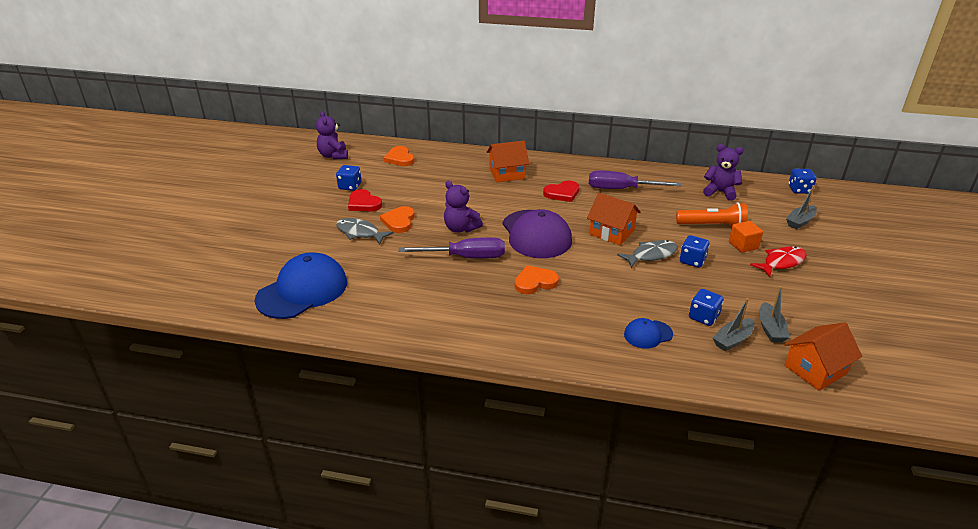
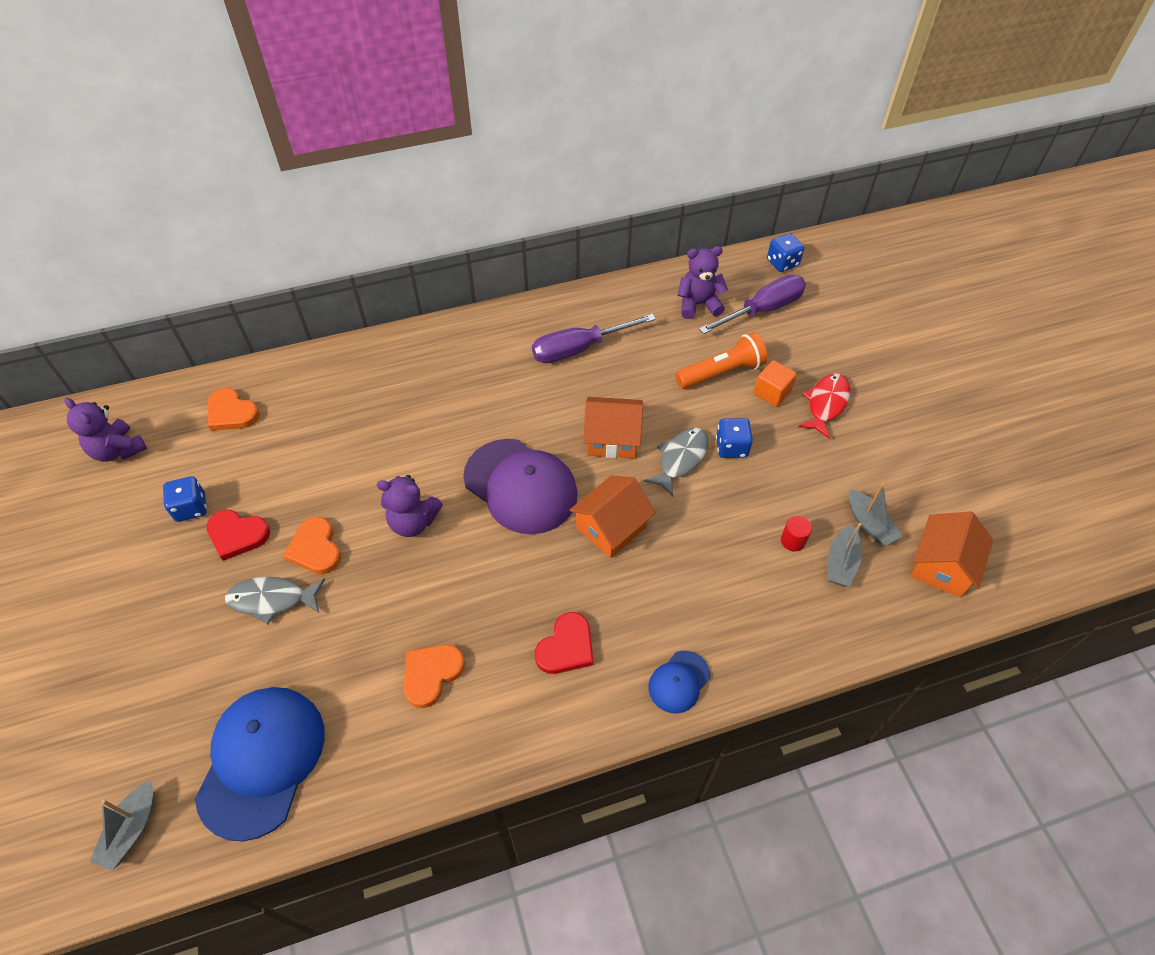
camera: 30 degrees left, 20 degrees up
purple screwdriver [399,237,505,259] -> purple screwdriver moved to [699,275,806,334]
orange house [487,141,529,182] -> orange house moved to [569,476,656,558]
orange heart [515,265,559,294] -> orange heart moved to [404,645,465,708]
red heart [543,180,579,202] -> red heart moved to [535,612,594,674]
blue cap [624,318,673,349] -> blue cap moved to [648,651,710,714]
blue dice [689,289,724,326] -> red cylinder [781,516,812,552]
grey boat [786,185,817,229] -> grey boat moved to [90,780,154,870]

